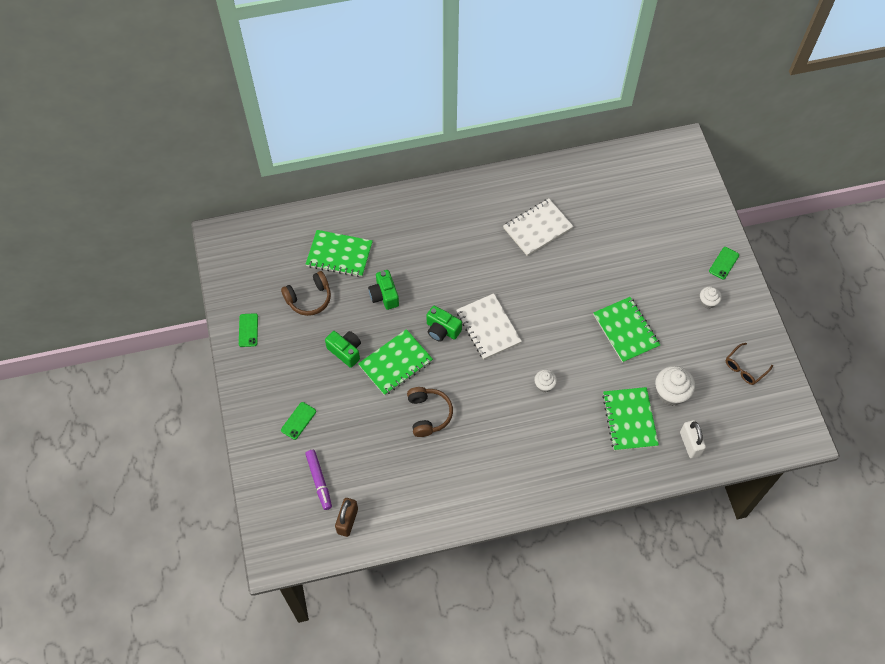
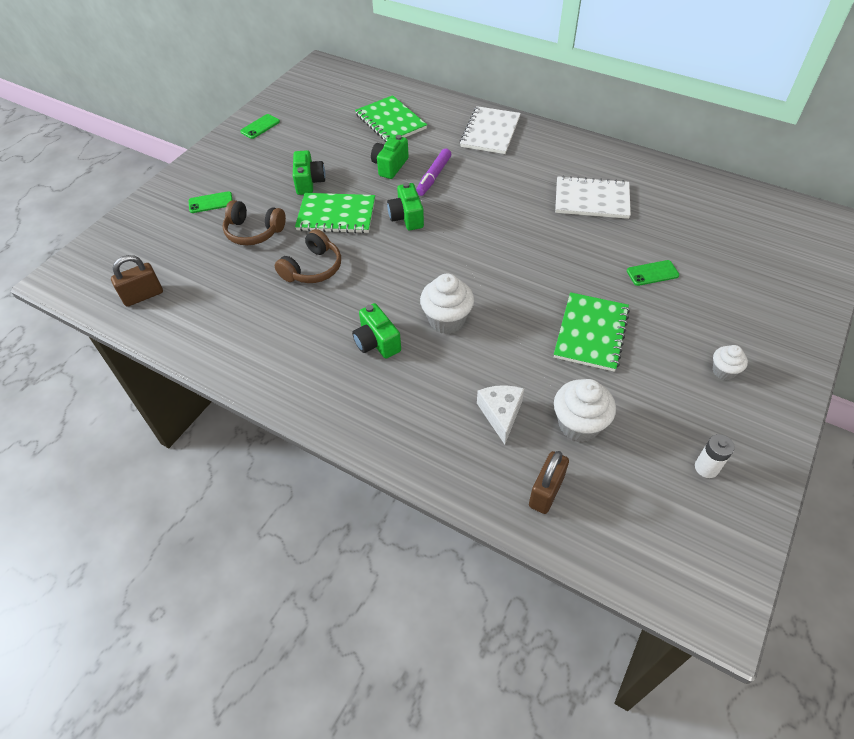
camera: 45 degrees right, 10 degrees down
brown headphones [281,271,331,316] -> brown headphones moved to [223,200,286,245]
purple marker [305,450,332,510] -> purple marker moved to [416,148,451,196]
white notebook [456,293,522,360] -> white notebook moved to [460,106,521,154]
white cupcake [534,370,557,392] -> white cupcake [420,274,474,334], size x1.73
green notebook [602,387,659,451] -> white cheese [477,385,524,445]
white padlock [680,420,706,458] -> brown padlock [529,451,569,514]
green phone [709,247,739,280] -> green phone moved to [627,260,679,286]
brown glasses [726,343,773,385] -> white battery [695,434,735,478]
none -> green camera [352,303,401,359]

